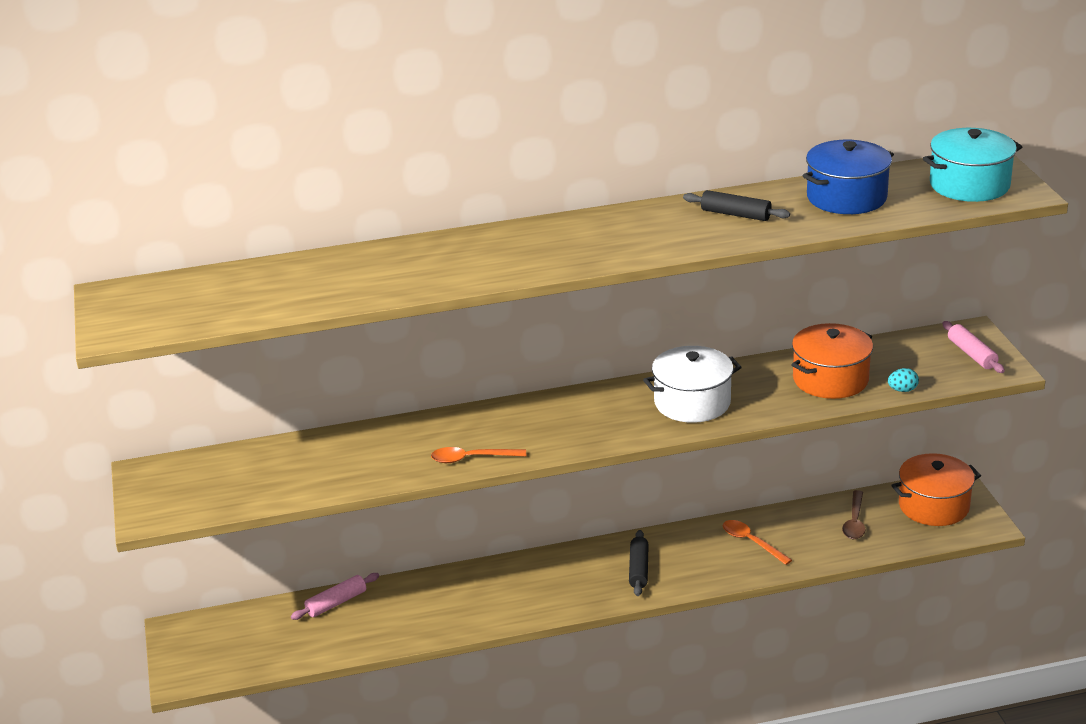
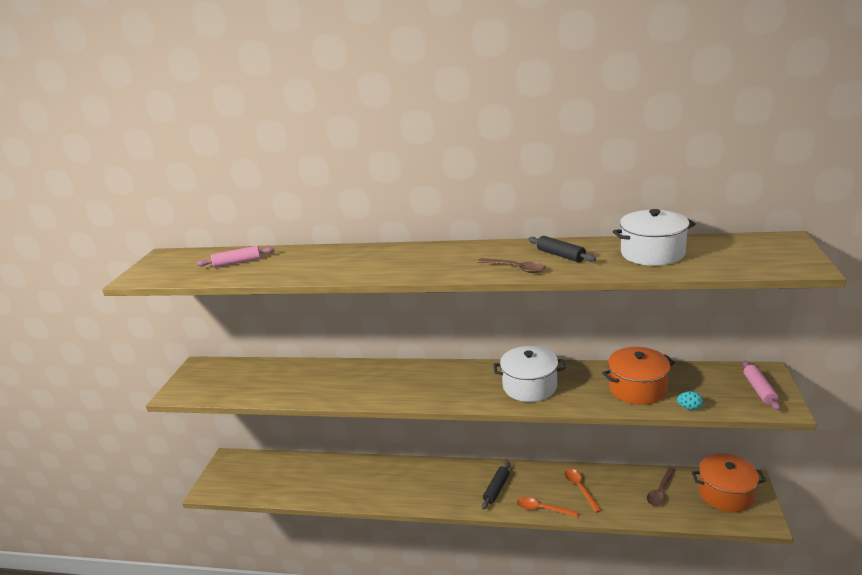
camera: 25 degrees right, 5 degrees down
pink rolling pin [291,573,379,620] -> pink rolling pin moved to [197,246,274,268]
orange spoon [431,447,526,463] -> orange spoon moved to [517,497,578,517]
blue pot [802,140,894,214] -> white pot [612,209,695,266]
turquoise pot [923,128,1022,202] -> none
none -> brown spoon [478,258,545,273]

